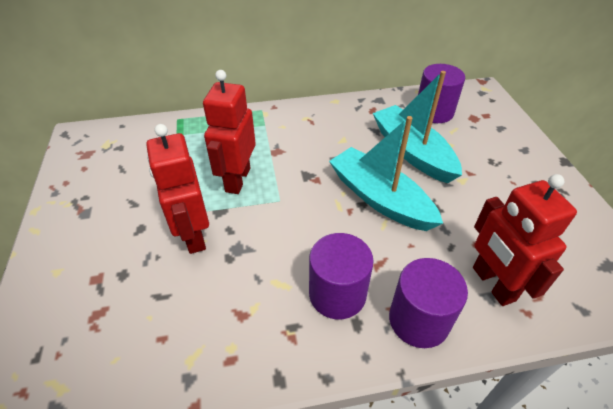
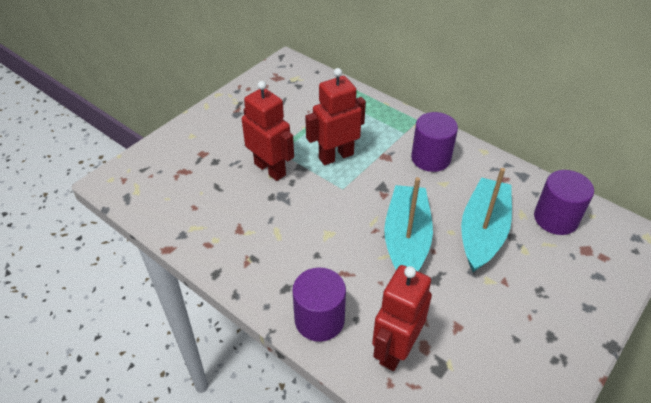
camera: 50 degrees right, 0 degrees up
red robot [146,124,209,254] -> red robot turned 105 degrees clockwise [242,81,294,181]
purple cylinder [309,233,374,319] -> purple cylinder moved to [411,112,458,172]

